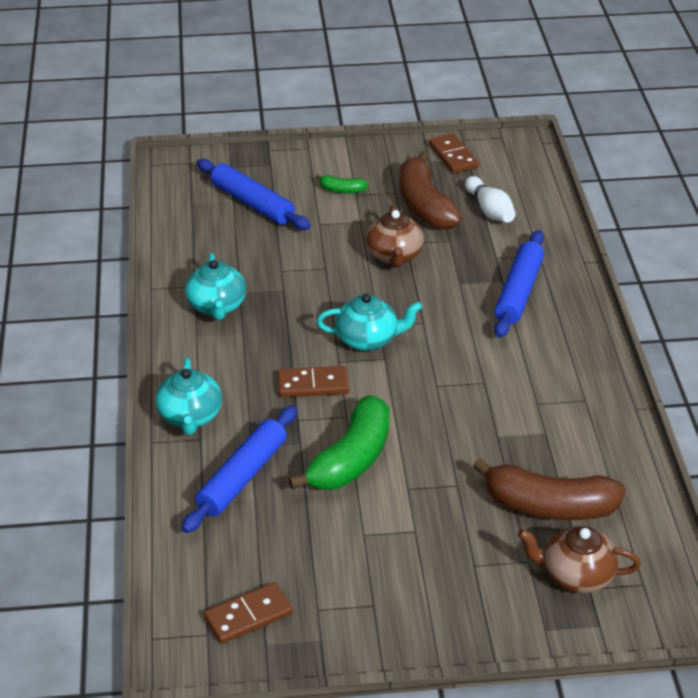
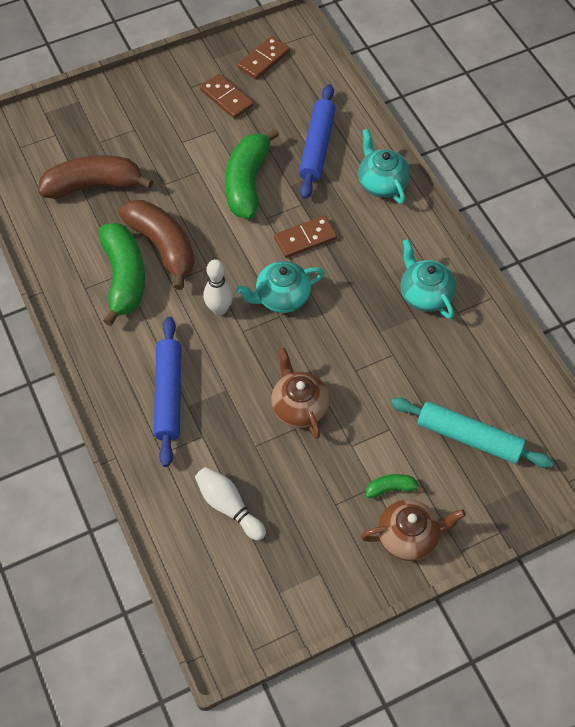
camera: 160 degrees right, 20 degrees up
blue rolling pin [197,159,311,230] -> turquoise rolling pin [391,397,554,468]
brown banana [400,151,462,229] -> brown banana moved to [118,200,195,290]
brown domino [429,133,479,173] -> brown domino moved to [200,74,254,119]
brown teapot [518,526,641,593] -> brown teapot moved to [361,499,466,561]
none -> green banana [100,223,145,326]
none -> white bowling pin [203,259,233,315]

